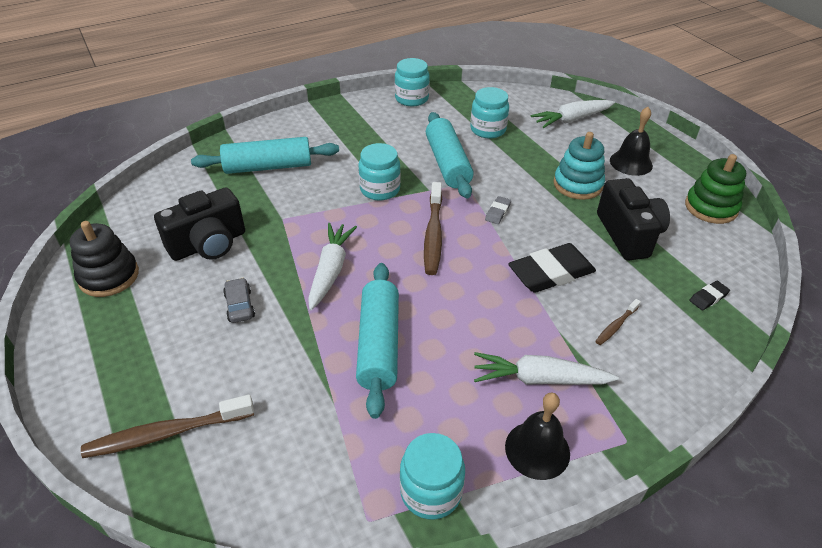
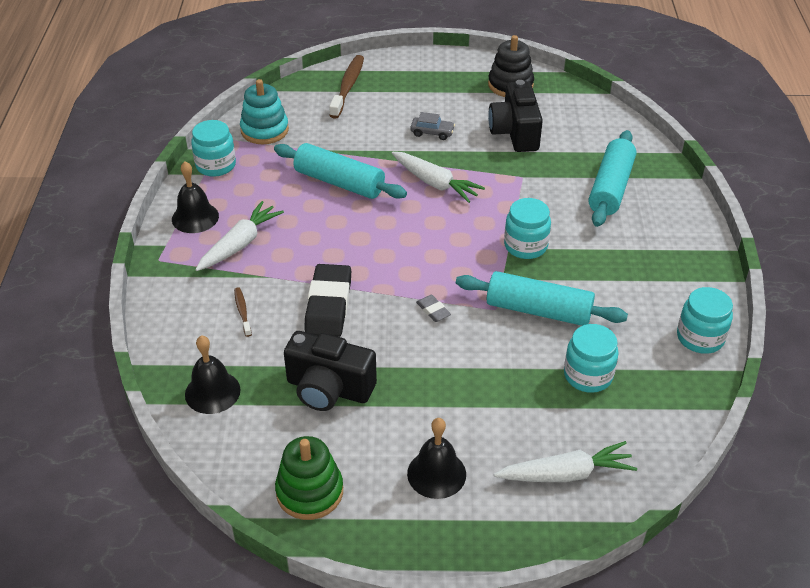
camera: 120 degrees right, 0 degrees up
brown toothbrush [424,182,442,275] -> none
white carrot [531,100,615,128] -> white carrot turned 75 degrees clockwise [494,441,637,482]
turquoise stacking toy [554,132,605,200] -> turquoise stacking toy moved to [240,79,289,144]
black eraser [689,281,730,310] -> black bell [185,335,241,414]

